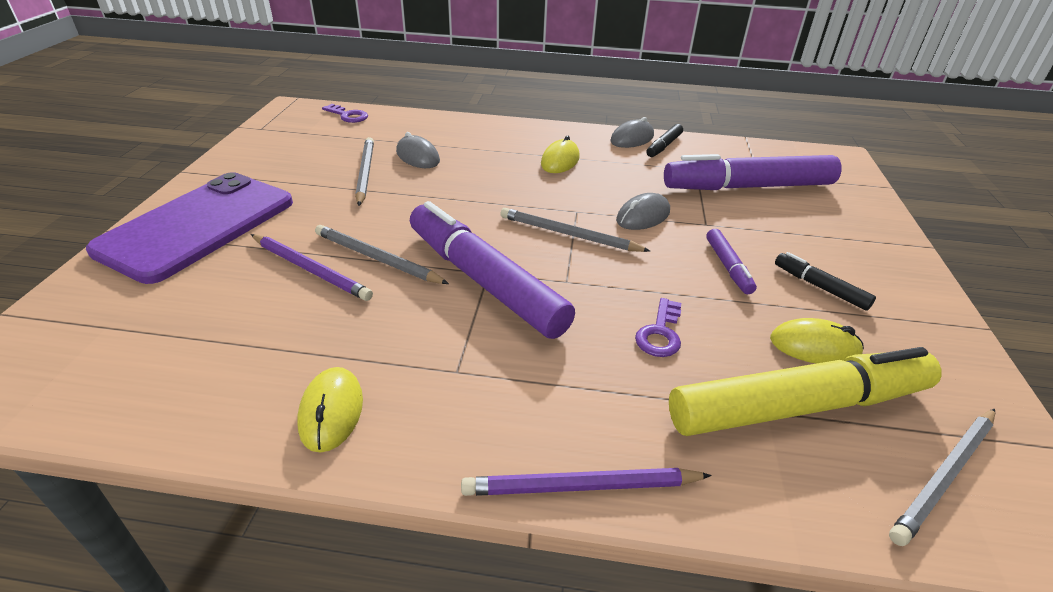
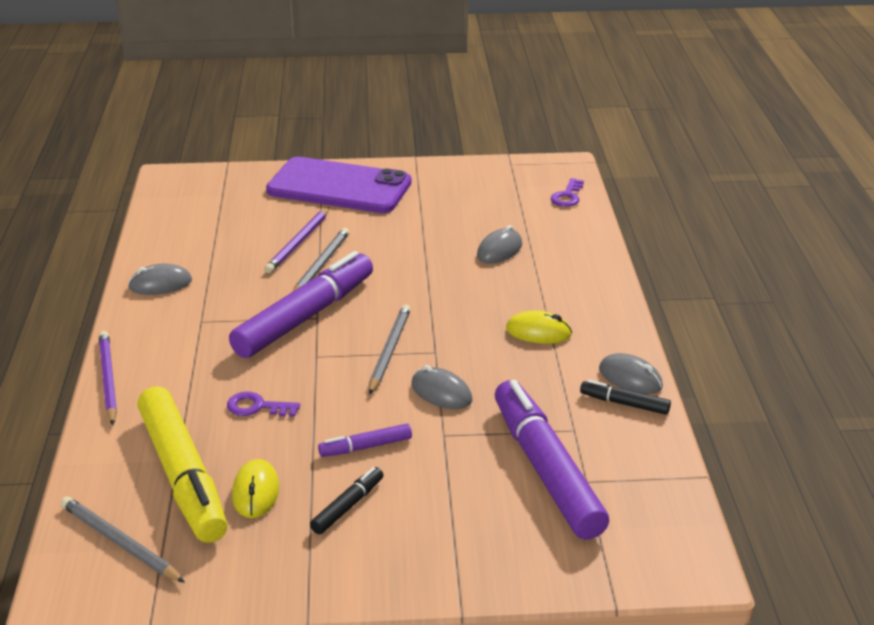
camera: 80 degrees right, 5 degrees down
yellow mouse [297,367,363,453] -> grey mouse [128,264,192,295]
grey pencil [355,137,374,206] -> none

